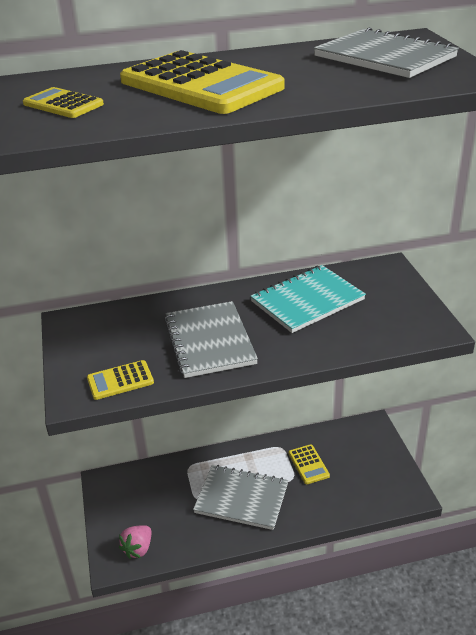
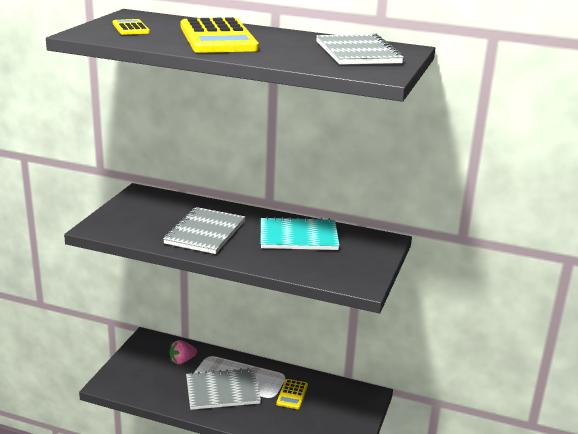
camera: 30 degrees right, 10 degrees down
yellow calculator [87,360,154,400] -> none
pink strawberry [119,525,151,559] -> pink strawberry moved to [169,340,197,364]
grey notebook [193,465,288,530] -> grey notebook turned 60 degrees counterclockwise [186,368,261,410]

